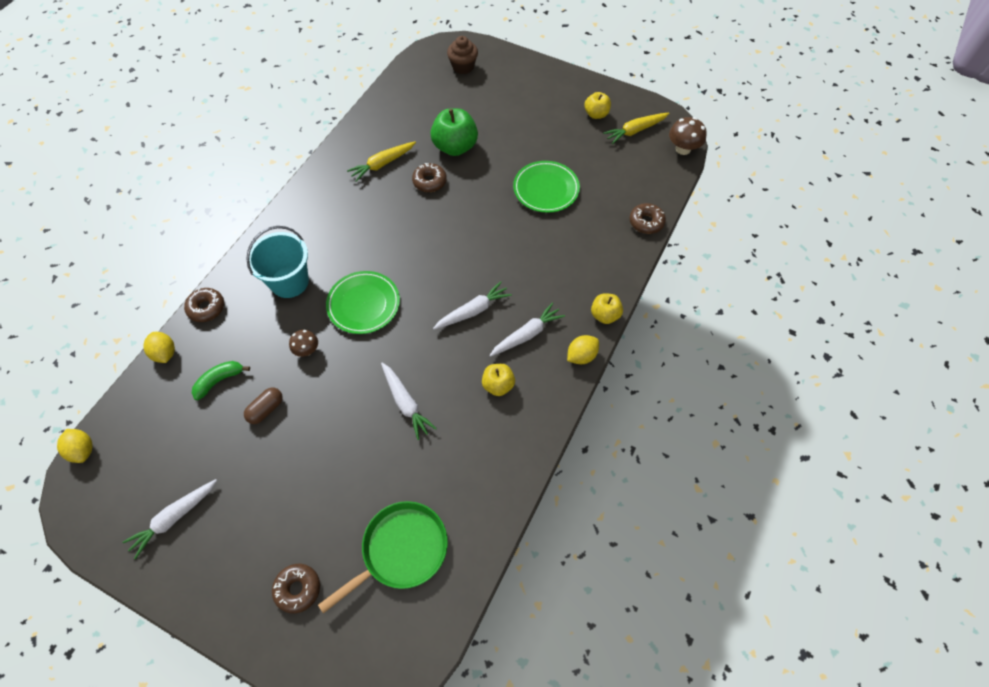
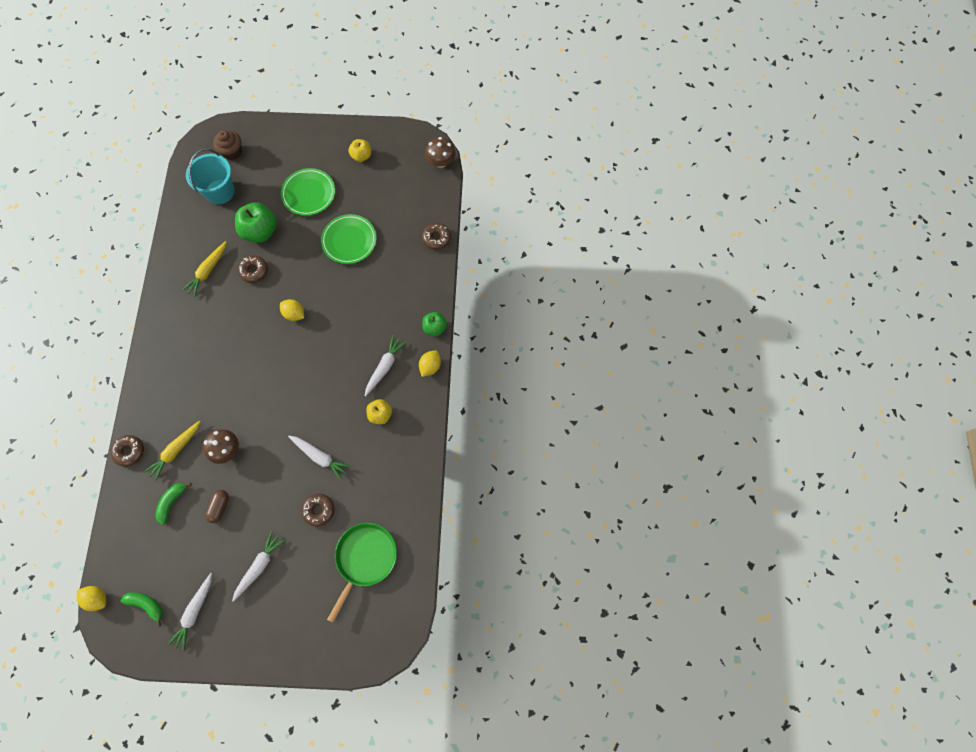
camera: 25 degrees left, 10 degrees up
yellow lemon [143,332,175,363] -> yellow lemon moved to [280,299,304,321]
turquoise bucket [246,226,309,298] -> turquoise bucket moved to [186,149,234,204]
brown donut [272,564,320,613] -> brown donut moved to [301,493,335,526]
brown mushroom [289,330,318,357] -> brown mushroom [203,429,239,464], size x1.52
green plate [326,271,400,334] -> green plate moved to [281,168,335,216]
white carrot [433,281,512,330] -> white carrot moved to [232,531,285,602]
yellow apple [591,293,623,324] -> green apple [422,312,447,336]
yellow carrot [603,113,669,144] -> yellow carrot moved to [144,420,201,481]
none -> green banana [121,593,163,627]

